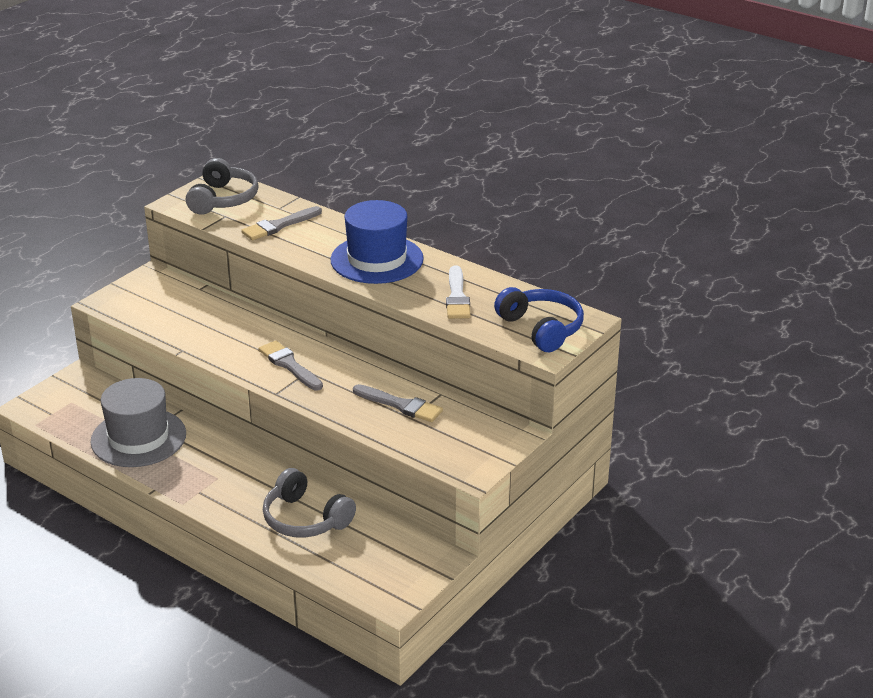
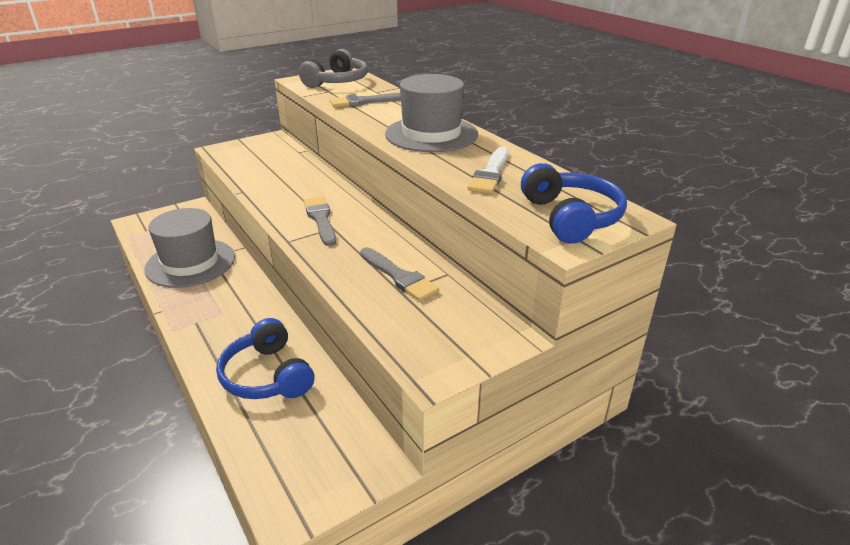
camera: 20 degrees right, 0 degrees up
grey headphones [263,468,356,538] -> blue headphones [216,318,314,399]
blue hat [330,200,424,284] -> grey hat [385,74,478,152]

